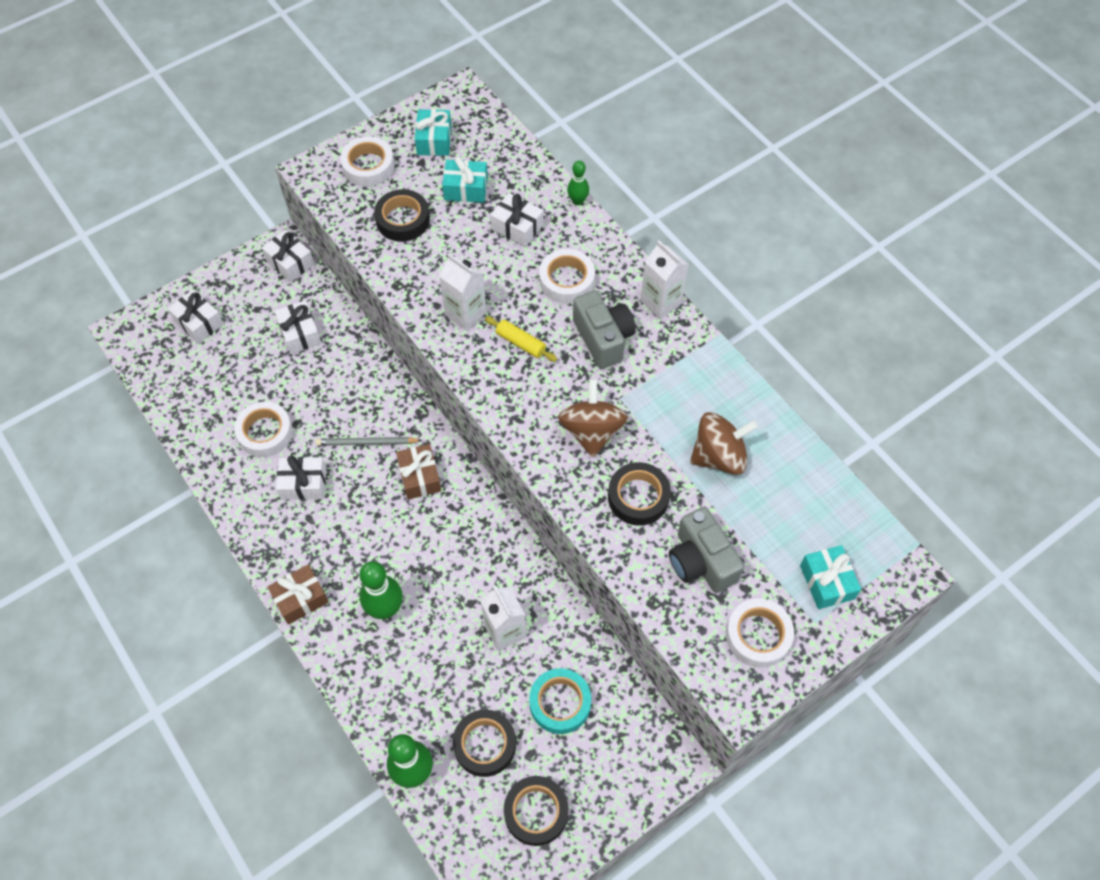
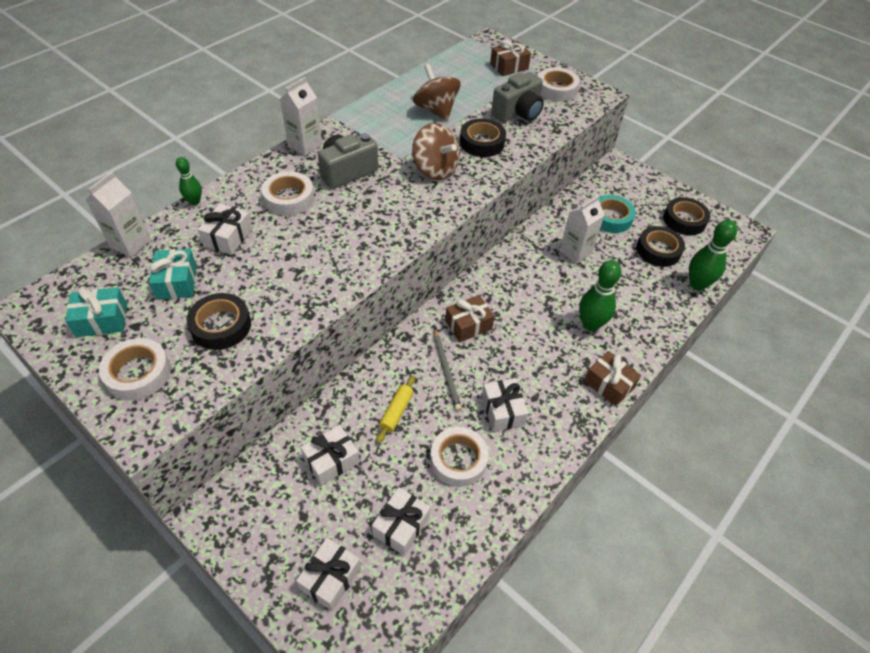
camera: 105 degrees left, 10 degrees down
white gift [262,230,314,282] -> white gift moved to [372,487,430,555]
white carton [439,254,487,331] -> white carton moved to [86,171,151,257]
yellow rolling pin [485,316,557,362] -> yellow rolling pin moved to [376,376,415,443]
brown spinning top [558,379,628,457] -> brown spinning top turned 120 degrees counterclockwise [412,123,460,180]
turquoise gift [800,545,861,609] -> brown gift [490,40,531,76]

